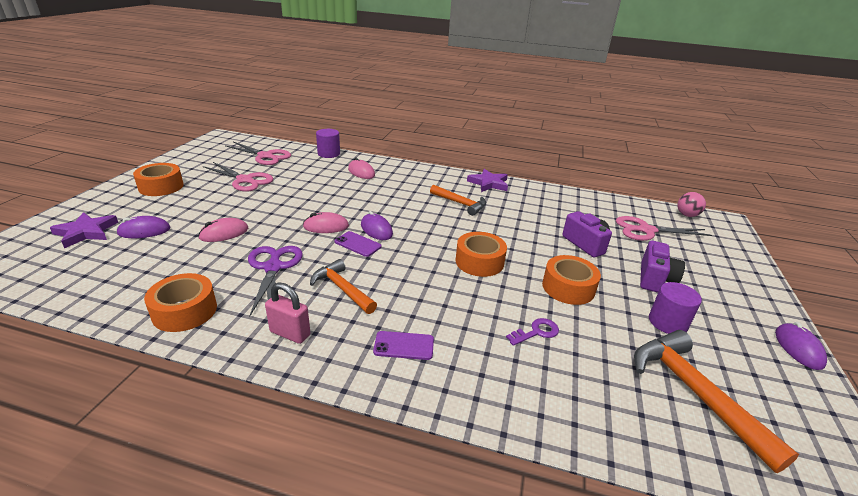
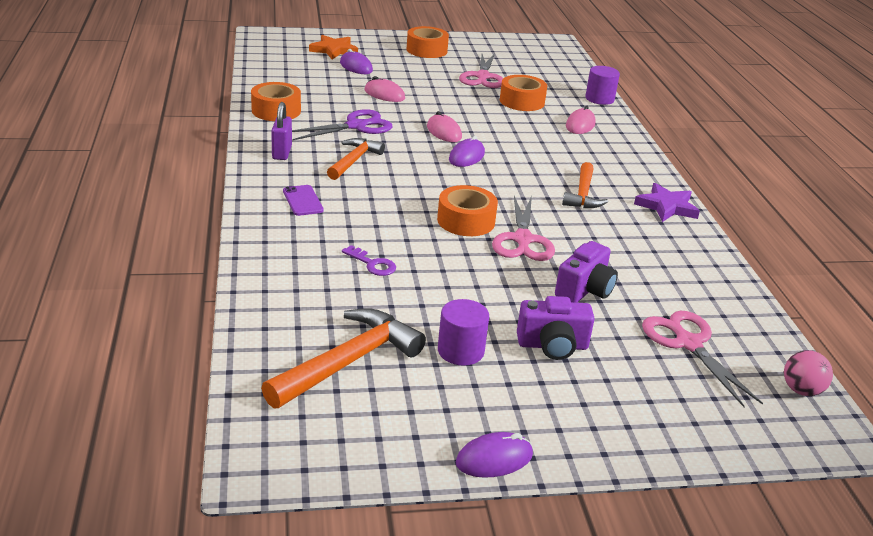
camera: 65 degrees right, 0 degrees up
purple star [50,212,118,248] -> orange star [309,35,358,59]
pink scissors [225,142,291,165] -> pink scissors moved to [492,196,555,261]
pink padlock [265,282,310,344] -> purple padlock [271,102,292,160]
purple phone [335,231,382,257] -> none
orange tape [542,255,601,305] -> orange tape moved to [500,75,547,111]

